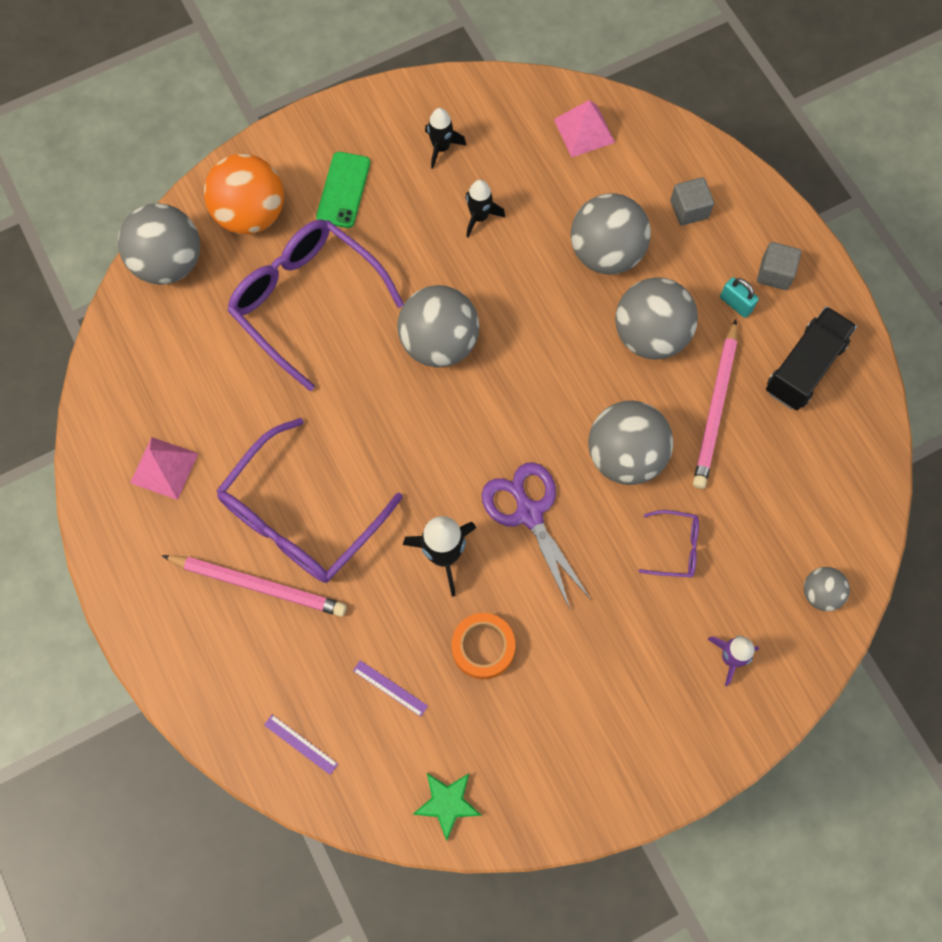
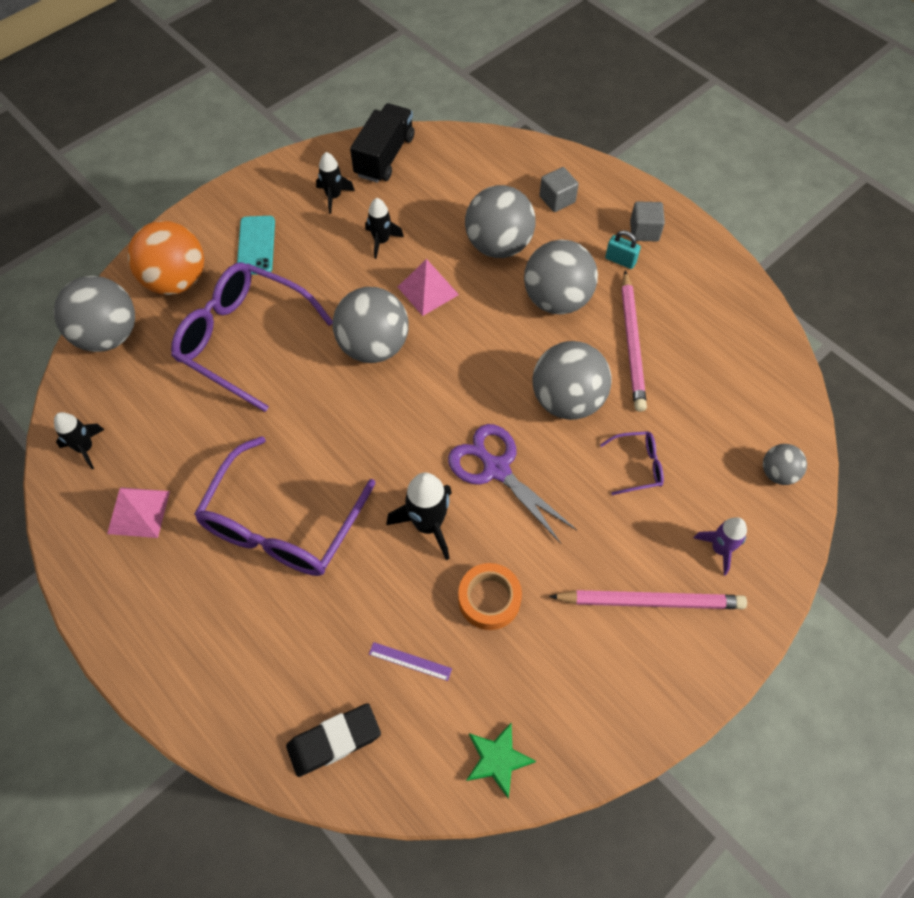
camera: 15 degrees left, 10 degrees down
pink pencil [162,555,347,617] -> pink pencil moved to [549,590,747,609]
purple ruler [264,715,338,775] -> black eraser [286,703,381,777]
green phone [316,152,370,228] -> turquoise phone [237,216,275,275]
pink pyramid [554,100,615,157] -> pink pyramid moved to [398,259,459,316]
black truck [766,306,857,410] -> black truck moved to [350,103,414,183]
none -> black rocket [54,412,104,469]

